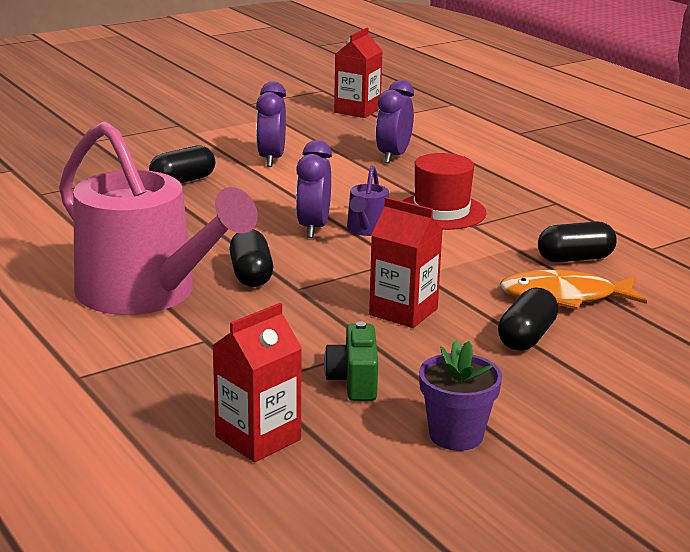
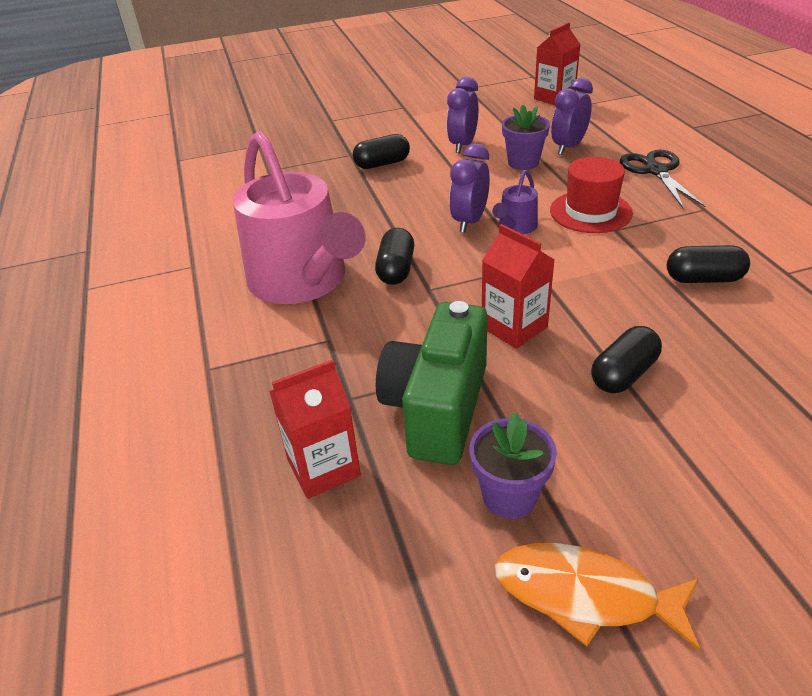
camera: 20 degrees right, 15 degrees up
green camera [324,321,378,401] -> green camera [376,301,488,465], size x1.93
orange fish [499,270,647,310] -> orange fish moved to [495,543,700,650]
none -> purple flower pot [502,105,550,170]
none -> black scissors [620,150,705,208]

